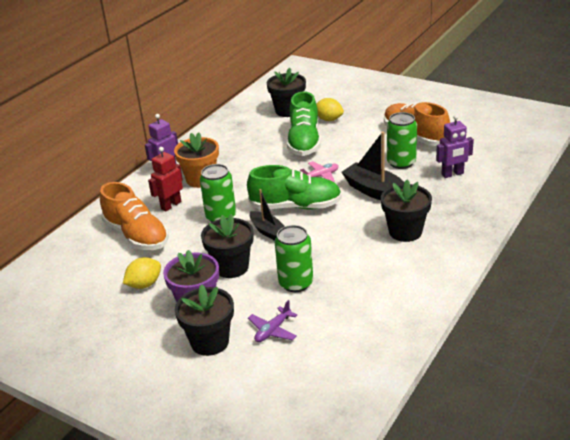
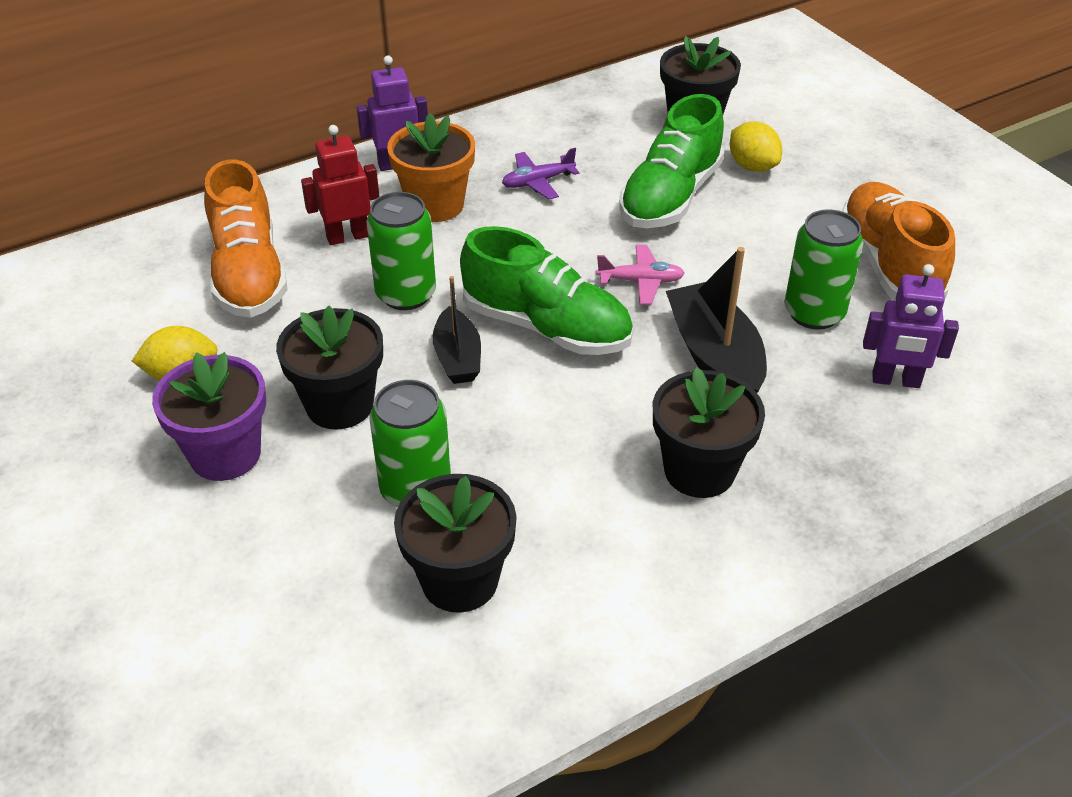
camera: 25 degrees right, 10 degrees up
black flower pot [175,284,234,356] -> black flower pot moved to [394,474,517,613]
purple plane [248,300,297,342] -> purple plane moved to [502,148,579,200]

